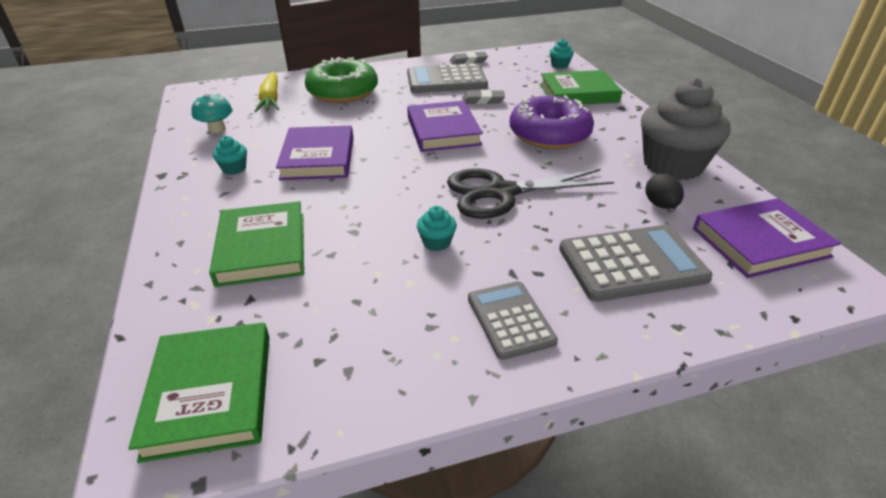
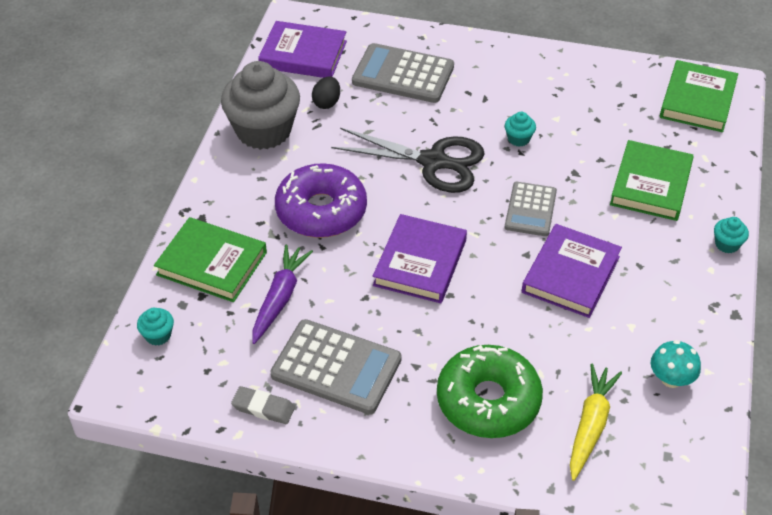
camera: 150 degrees left, 10 degrees up
turquoise cupcake [213,136,247,175] -> turquoise cupcake moved to [714,217,749,253]
grey eraser [462,90,505,104] -> none
grey calculator [468,281,558,360] -> grey calculator moved to [505,182,557,236]
none -> purple carrot [252,244,313,344]

